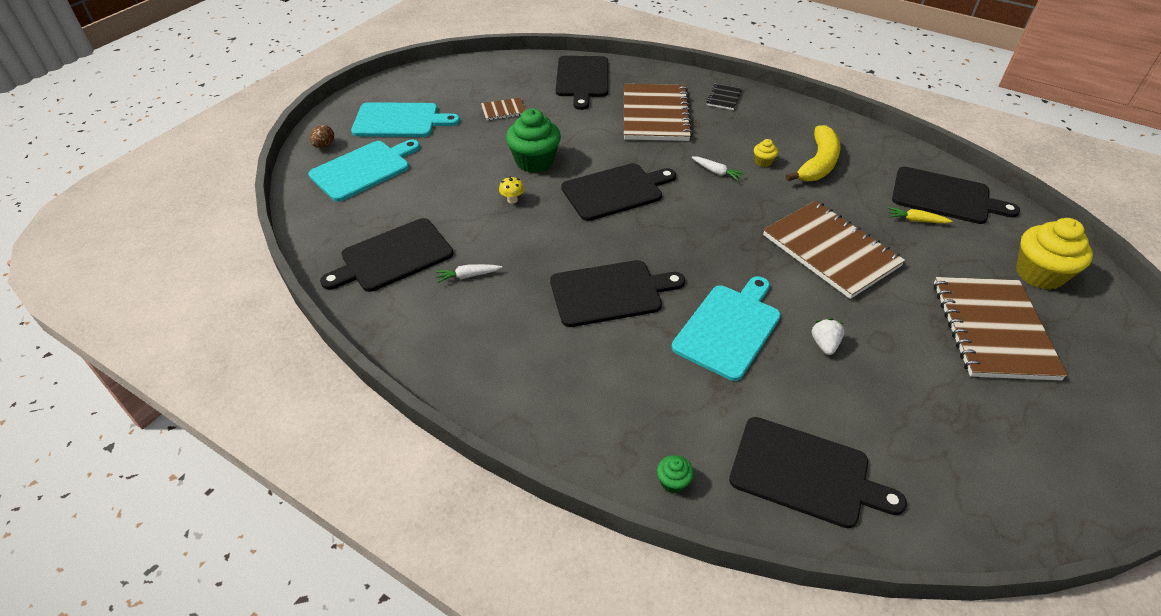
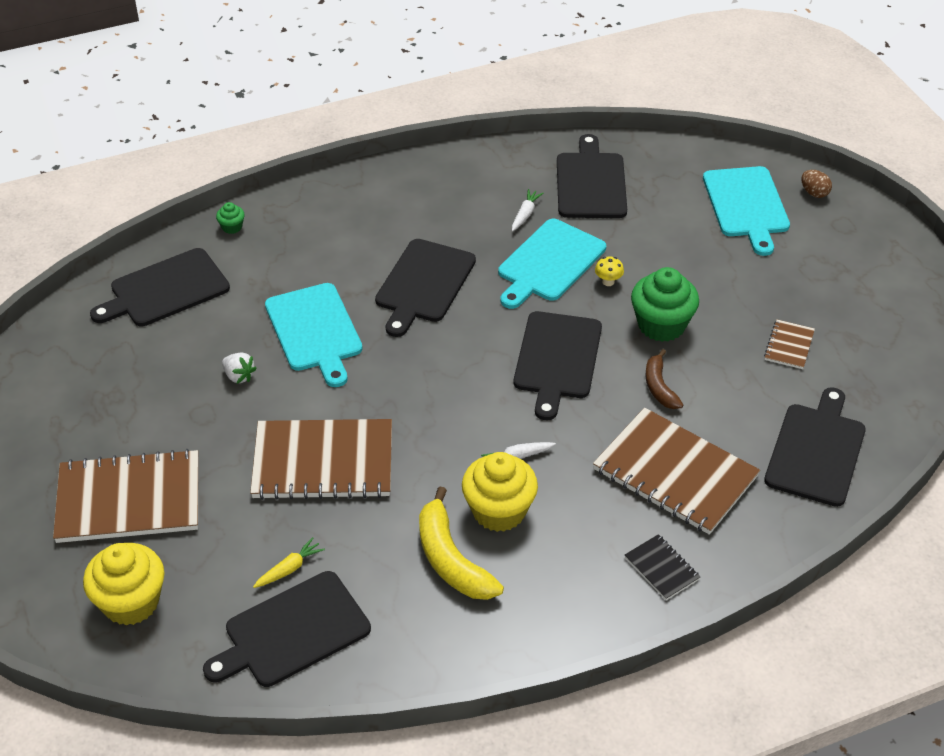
camera: 125 degrees right, 0 degrees up
turquoise cutting board [351,102,460,137] -> turquoise cutting board moved to [498,219,606,309]
black cutting board [556,56,608,110] -> black cutting board turned 75 degrees clockwise [764,387,866,507]
yellow cupcake [754,139,778,167] -> yellow cupcake [462,452,538,532], size x2.23
brown notebook [934,277,1068,380] -> brown notebook turned 45 degrees counterclockwise [53,449,199,543]
none -> brown banana [645,349,683,409]

